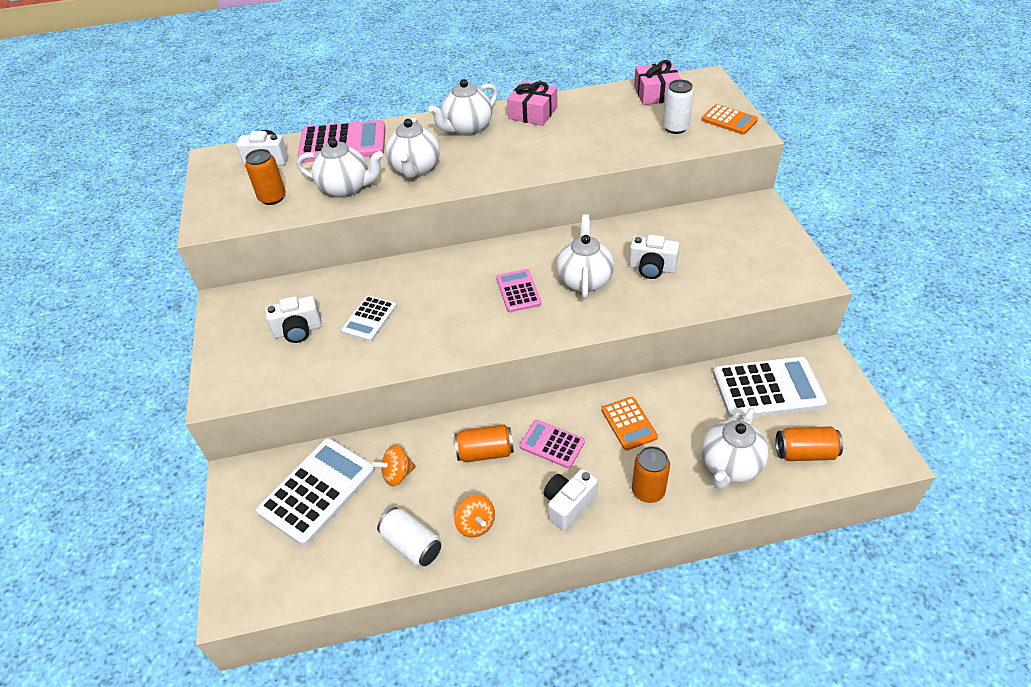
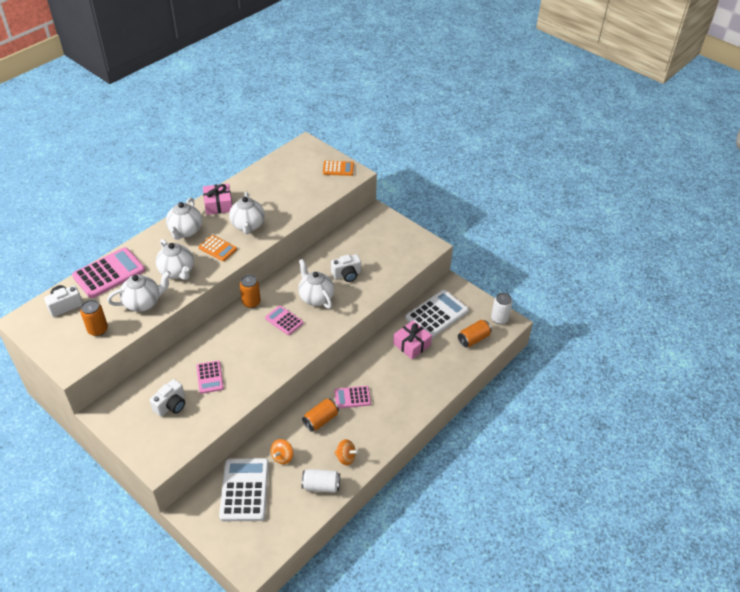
camera: 40 degrees left, 0 degrees up
white calculator [341,295,397,342] -> pink calculator [196,361,224,394]
white camera [544,469,598,531] -> none
orange calculator [602,397,658,450] -> orange calculator moved to [199,235,237,261]
orange can [632,446,670,503] -> orange can moved to [240,275,261,308]
pink gift [634,60,681,105] -> pink gift moved to [393,321,432,359]
white can [663,79,694,134] -> white can moved to [491,293,512,324]
white teapot [701,408,768,489] -> white teapot moved to [229,192,265,234]

